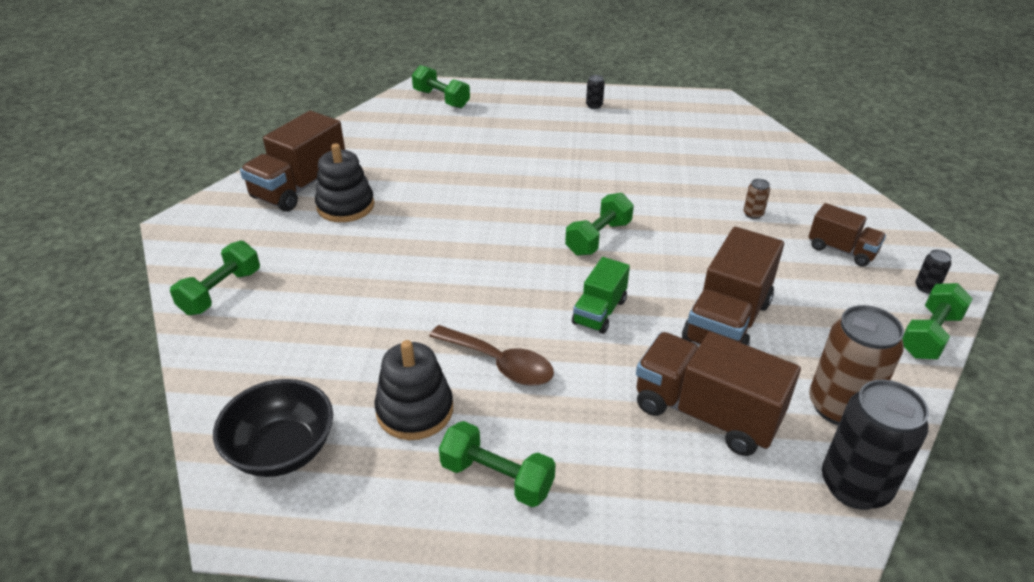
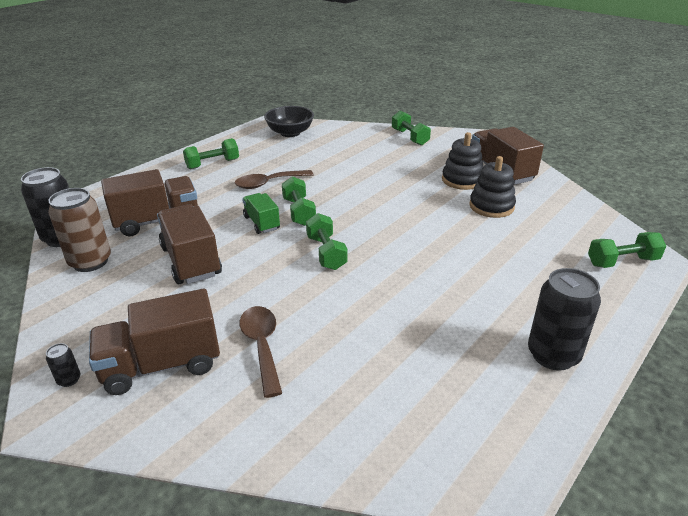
camera: 125 degrees right, 5 degrees down
black stacking toy [374,340,453,440] -> black stacking toy moved to [469,156,516,218]
black can [586,75,605,109] -> black can [528,268,601,371], size x2.33
brown can [743,179,770,219] -> brown spoon [240,306,282,398]
brown truck [809,203,886,267] -> brown truck [89,289,220,395], size x1.70
green dumbbell [902,283,973,359] -> green dumbbell moved to [282,176,316,226]

